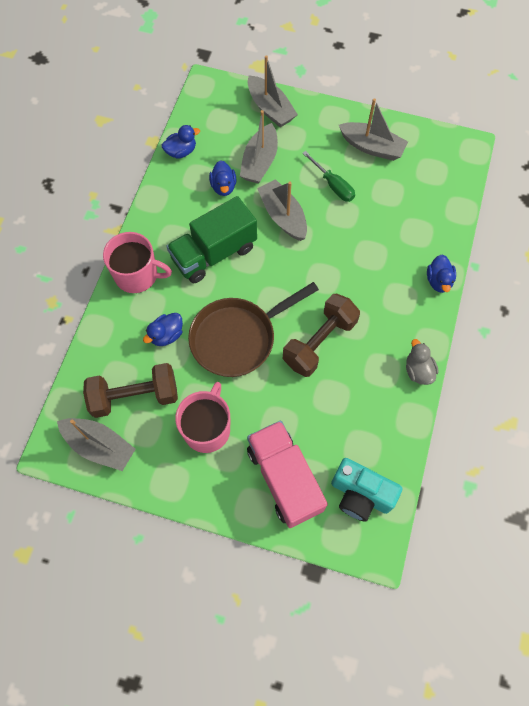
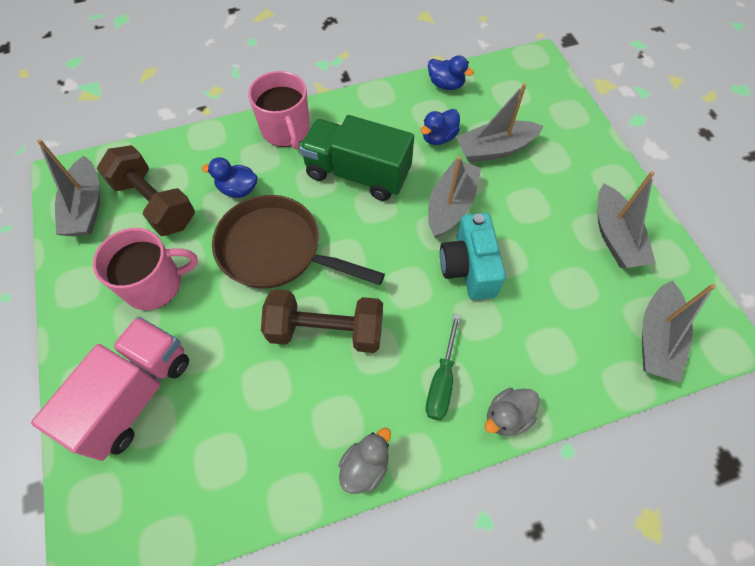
camera: 55 degrees right, 5 degrees down
grey boat [248,55,298,127] -> grey boat moved to [642,280,716,382]
green screwdriver [302,151,355,202] -> green screwdriver moved to [426,313,461,420]
turquoise camera [331,458,403,522] -> turquoise camera moved to [440,213,506,300]
blue duck [427,255,456,293] -> grey duck [485,388,540,436]

